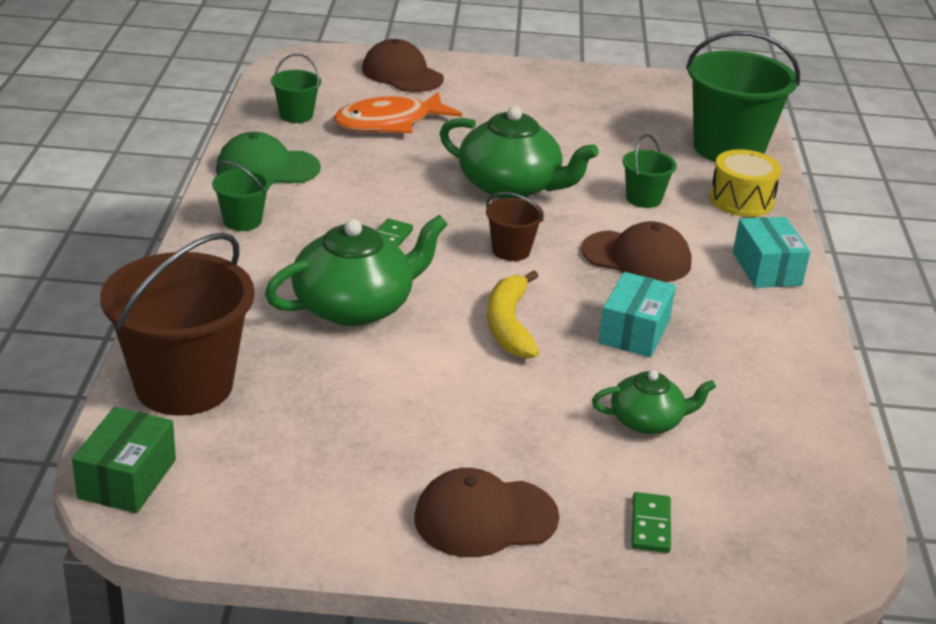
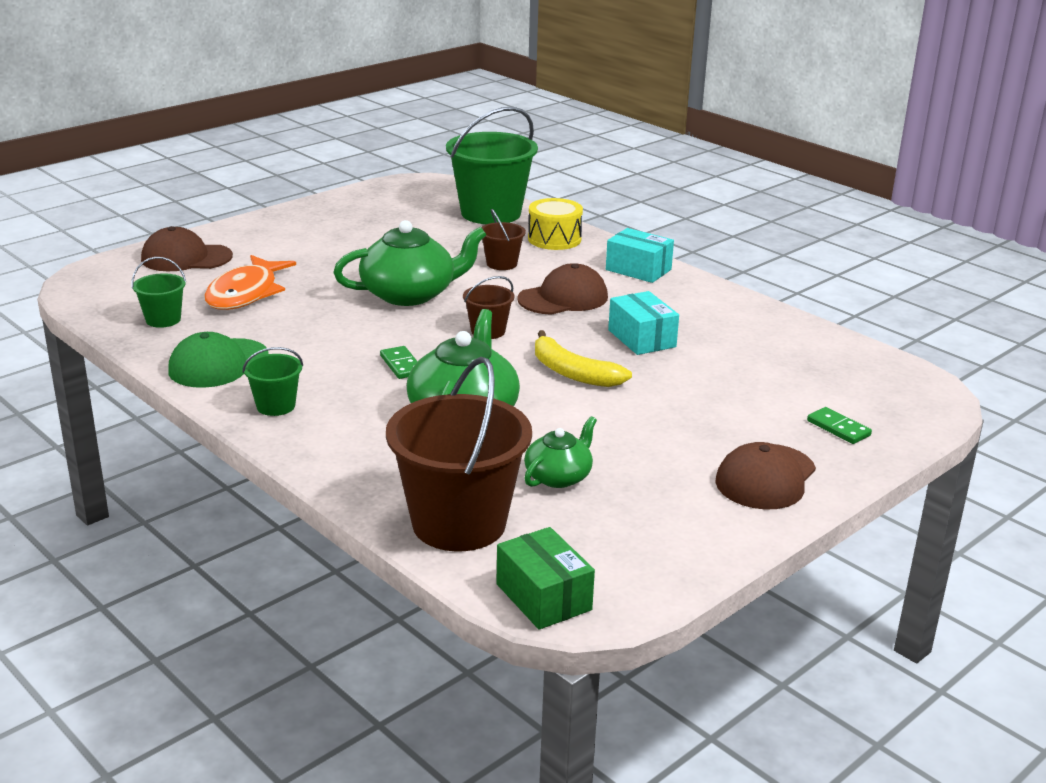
camera: 45 degrees left, 5 degrees down
green teapot [592,370,716,434] -> green teapot moved to [524,416,597,488]
green bucket [622,134,677,208] -> brown bucket [481,209,526,270]

